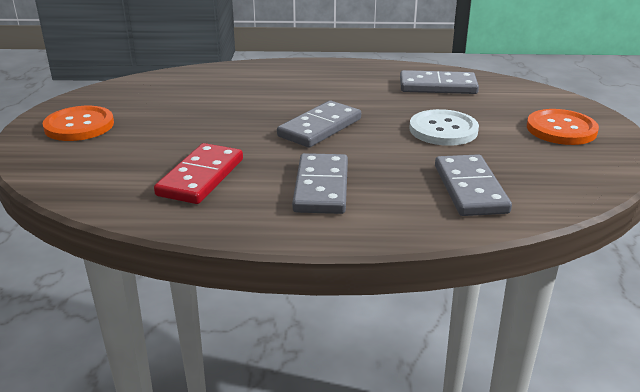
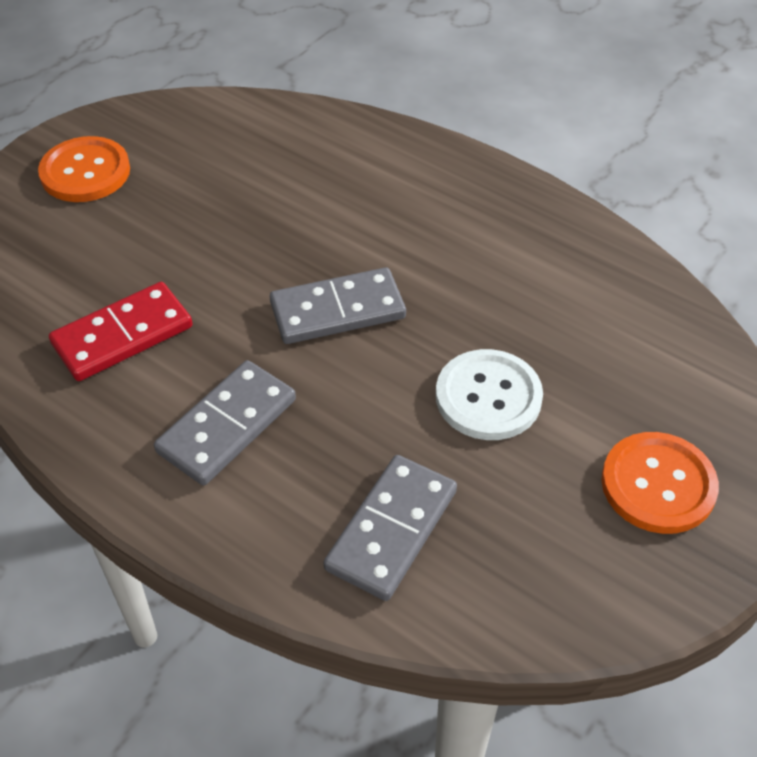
camera: 35 degrees right, 20 degrees up
grey domino [400,70,479,94] -> none

